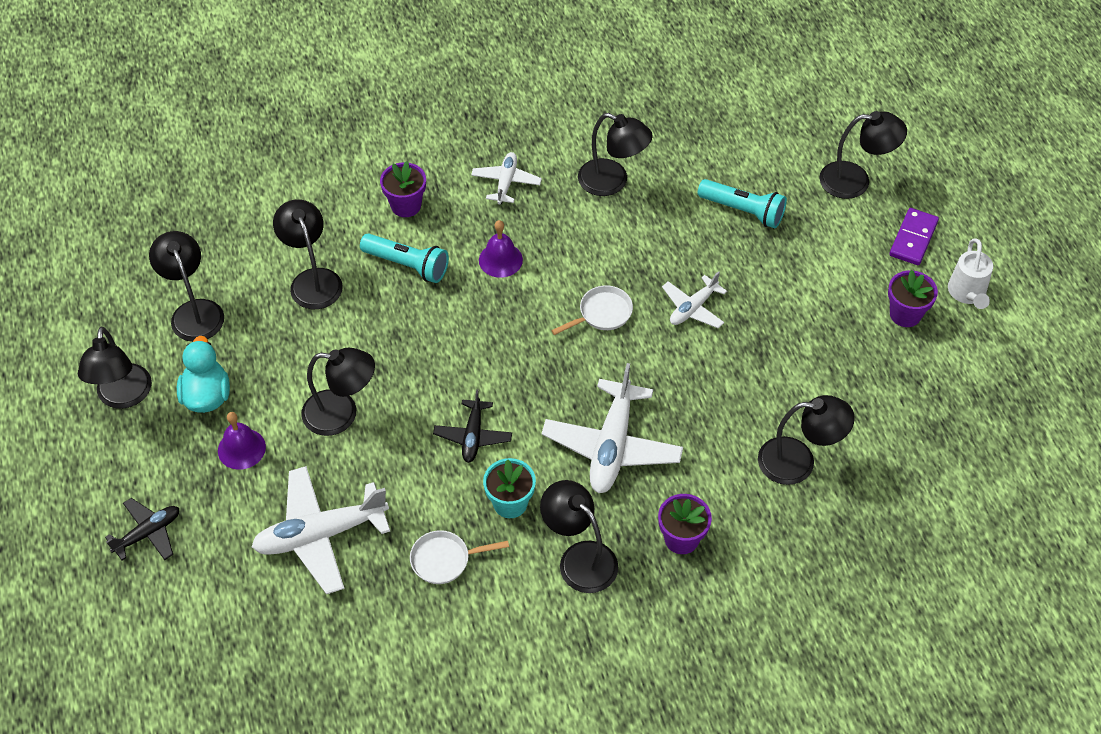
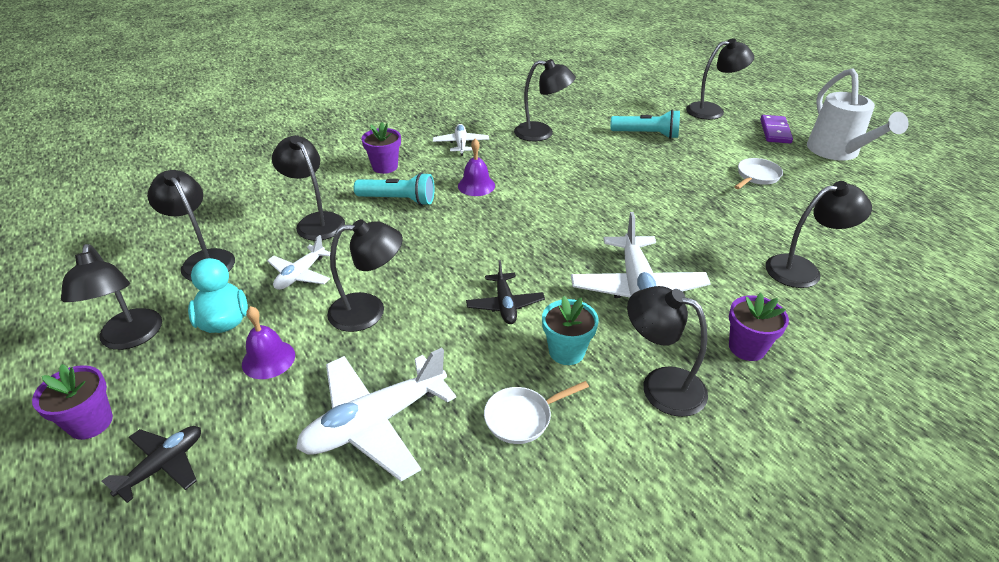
camera: 15 degrees left, 15 degrees down
white pan [551,285,633,335] -> white pan moved to [734,158,783,189]
white plane [662,271,727,328] -> white plane moved to [267,235,330,290]
purple flower pot [888,270,938,327] -> purple flower pot moved to [32,364,113,440]
white watering can [948,238,993,309] -> white watering can [807,68,909,161], size x1.63

